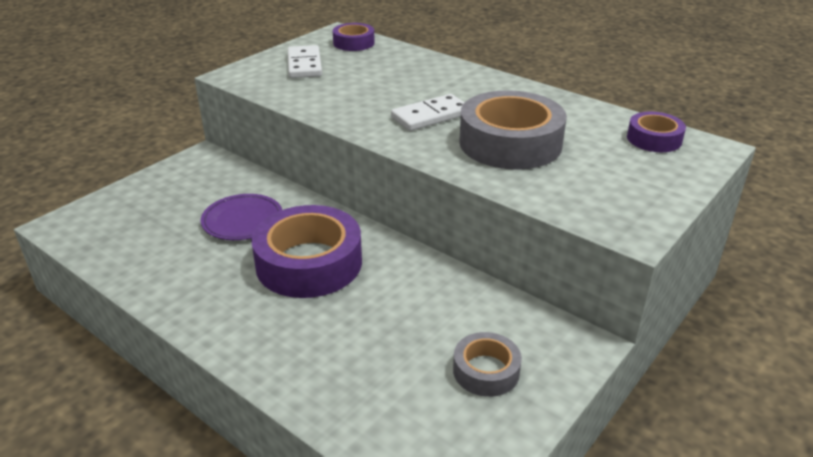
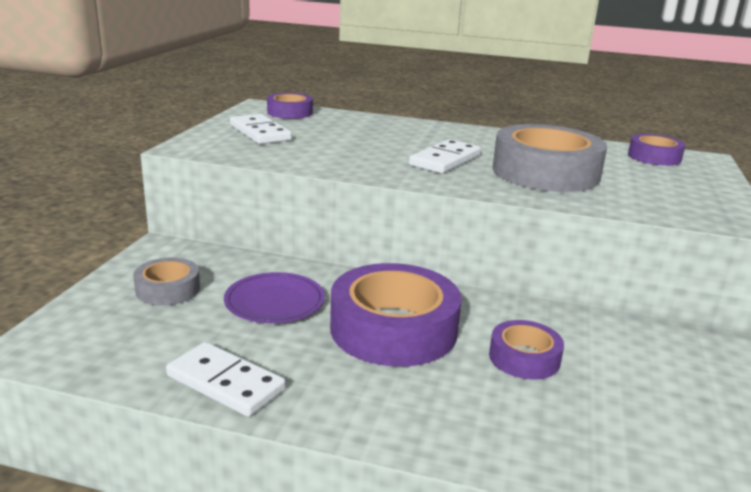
camera: 25 degrees left, 10 degrees down
grey tape [453,332,522,397] -> grey tape moved to [133,257,200,306]
none -> white domino [166,342,286,417]
none -> purple tape [489,320,564,380]

